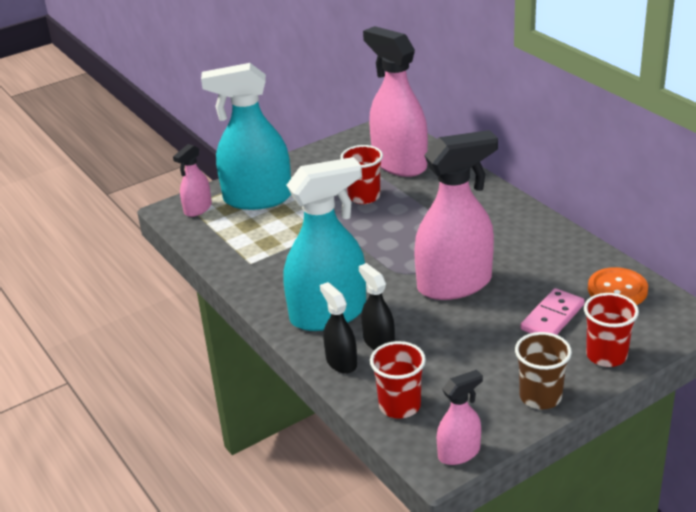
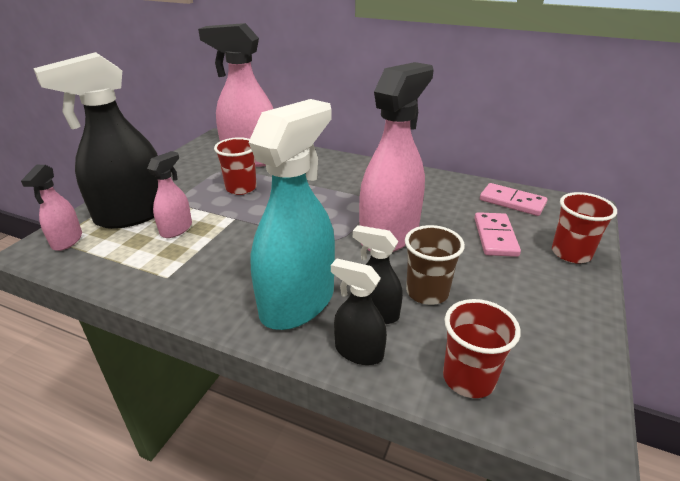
camera: 35 degrees left, 0 degrees up
turquoise spray bottle [201,63,291,210] -> black spray bottle [33,52,158,229]
pink spray bottle [437,370,483,465] -> pink spray bottle moved to [147,151,192,238]
brown cup [515,332,572,409] -> brown cup moved to [405,225,465,305]
orange button [588,267,648,305] -> pink domino [480,183,547,216]

